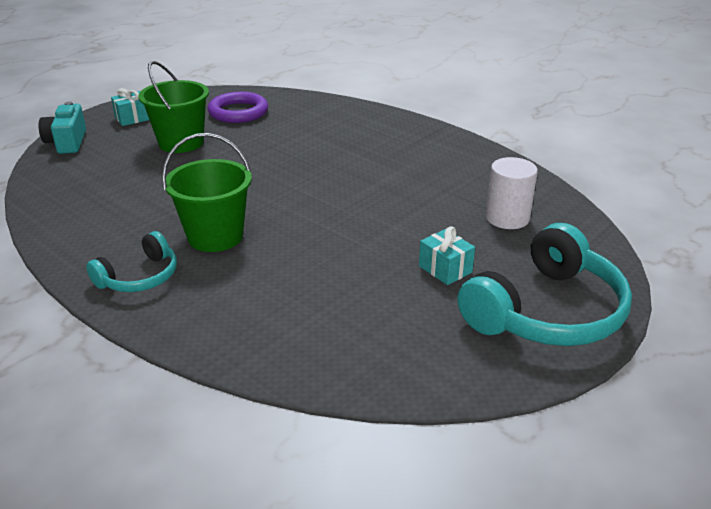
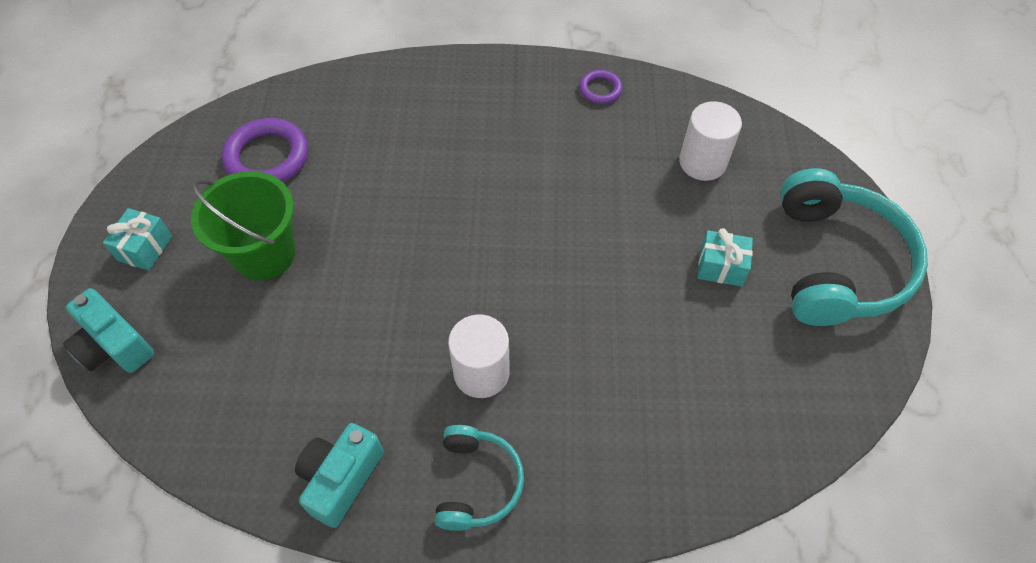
camera: 40 degrees left, 25 degrees up
green bucket [162,133,252,252] -> white cylinder [448,314,510,398]
none -> turquoise camera [295,423,384,528]
none -> purple ring [579,70,623,104]

